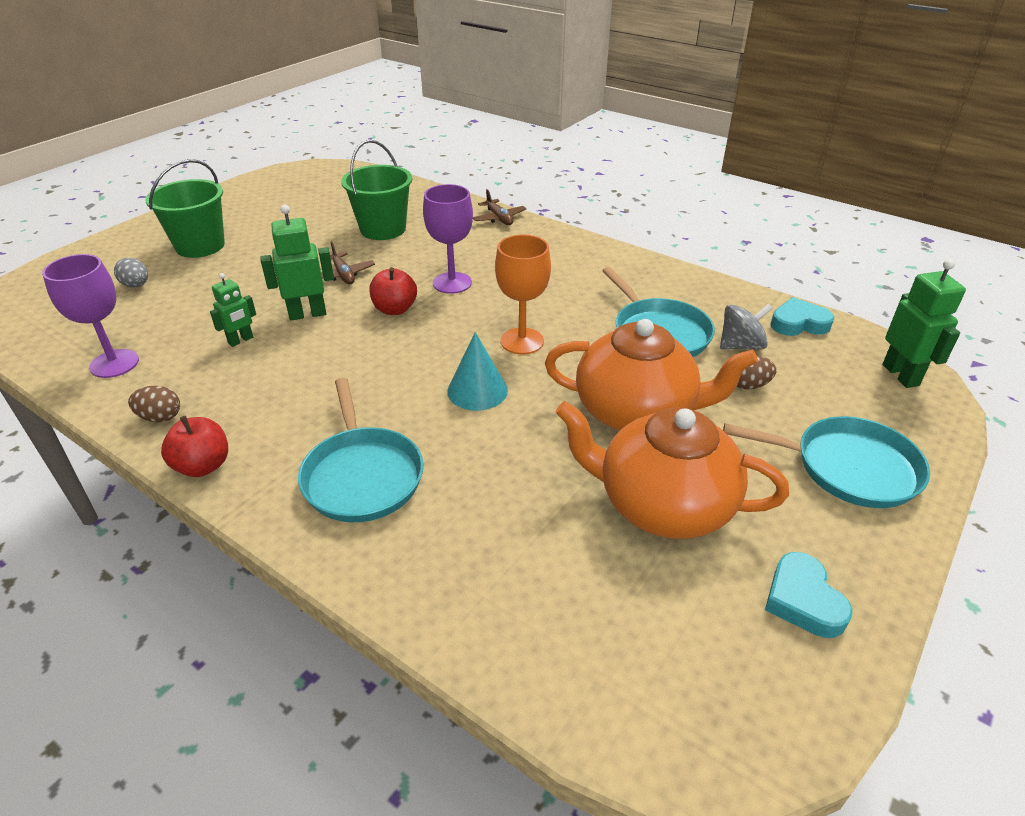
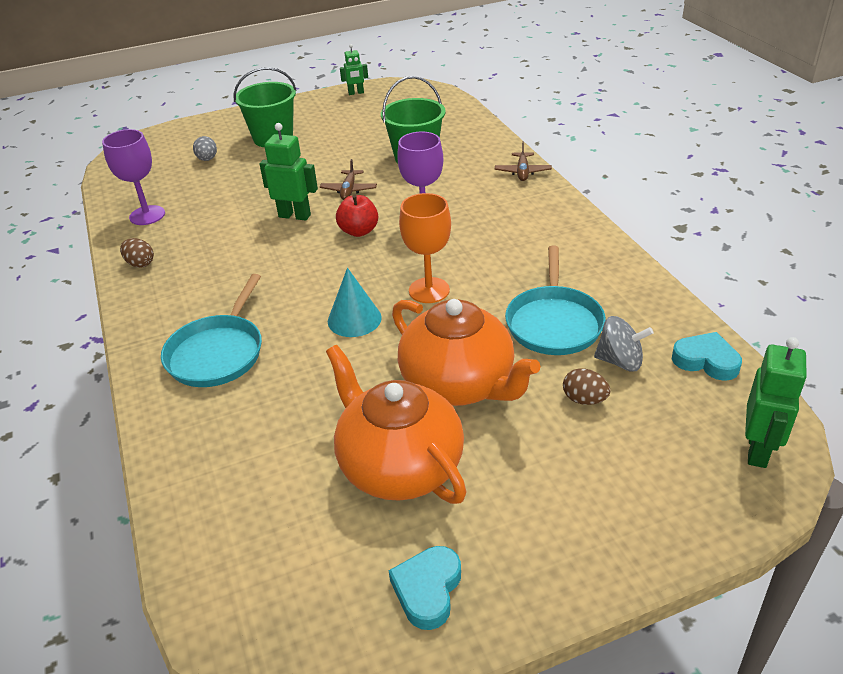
camera: 35 degrees right, 0 degrees up
red apple [161,416,228,477] -> none
green robot [210,273,256,347] -> green robot moved to [340,44,368,95]
turquoise pan [723,416,930,508] -> none

